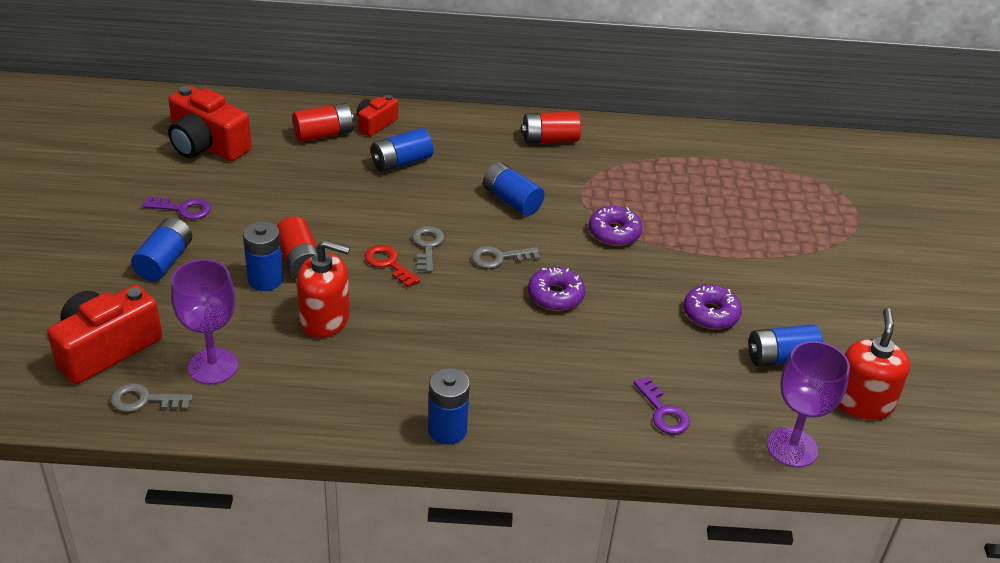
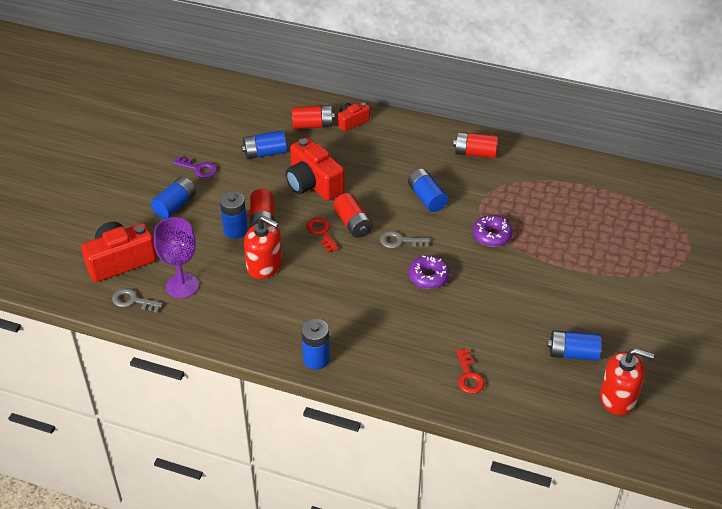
camera: 20 degrees right, 5 degrees up
red camera [168,86,252,161] -> red camera moved to [285,137,345,201]
blue battery [371,128,433,172] -> blue battery moved to [242,130,287,159]
grey key [412,226,444,272] -> red battery [333,193,373,238]
purple key [634,377,690,434] -> red key [456,349,484,394]
purple donut [684,285,742,329] -> none
purple goblet [767,341,850,467] -> none
red soap dispenser [838,308,910,420] -> red soap dispenser turned 75 degrees clockwise [600,348,654,415]

